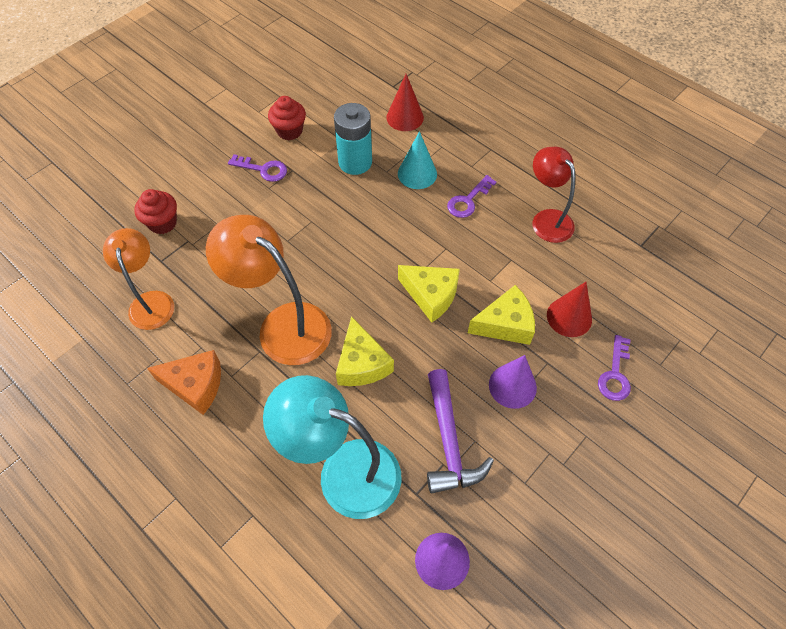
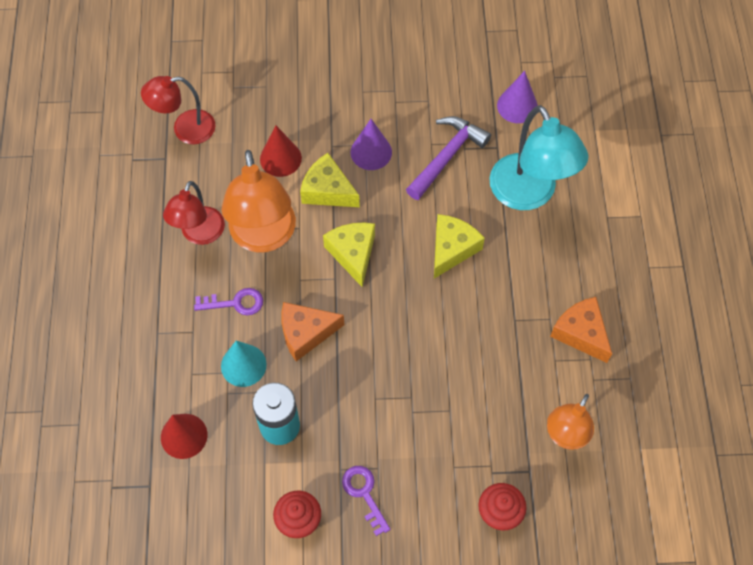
camera: 135 degrees left, 5 degrees up
orange lamp [206,215,332,365] -> orange lamp moved to [221,150,296,253]
purple key [598,335,631,401] -> none
none -> red lamp [141,76,215,144]
none -> orange cheese [281,302,344,361]

